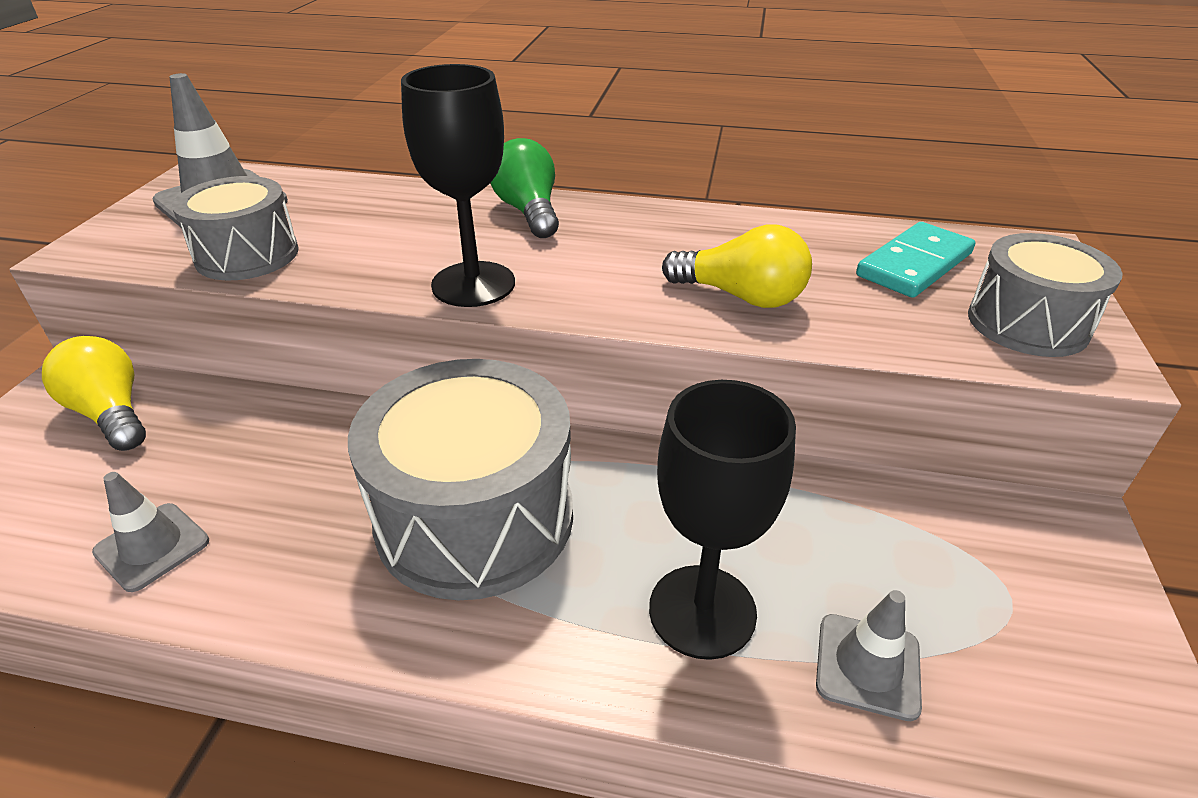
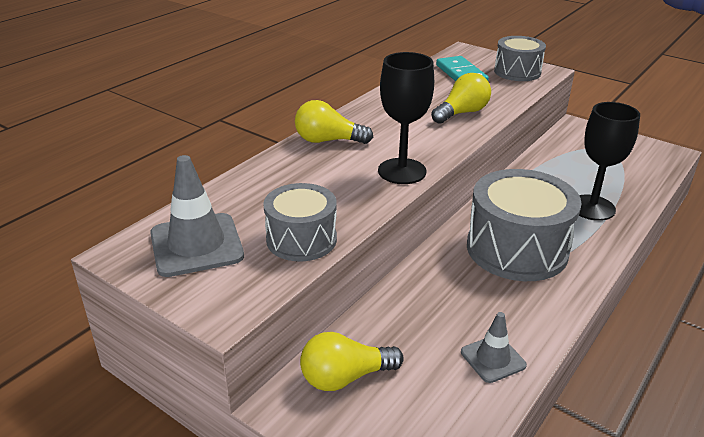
camera: 65 degrees left, 5 degrees down
green light bulb [491,138,559,238] -> yellow light bulb [295,100,373,144]
grey traffic cone [816,590,922,721] -> none

